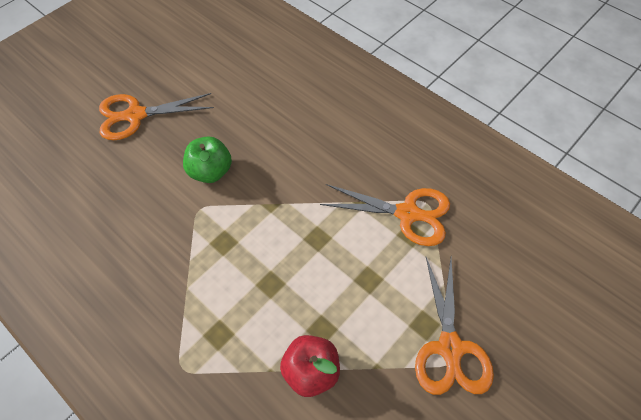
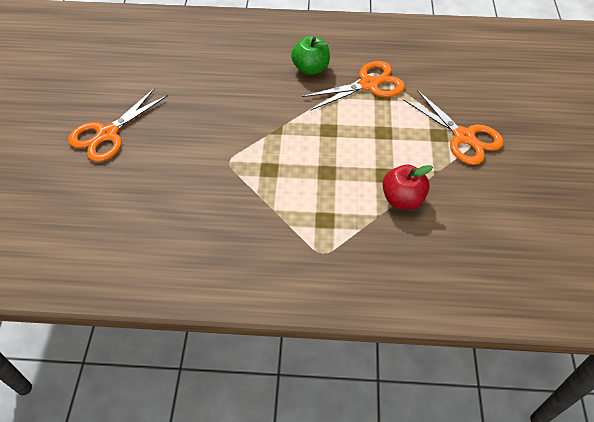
camera: 40 degrees left, 5 degrees down
green apple [183,136,232,183] -> green apple moved to [291,36,330,75]

